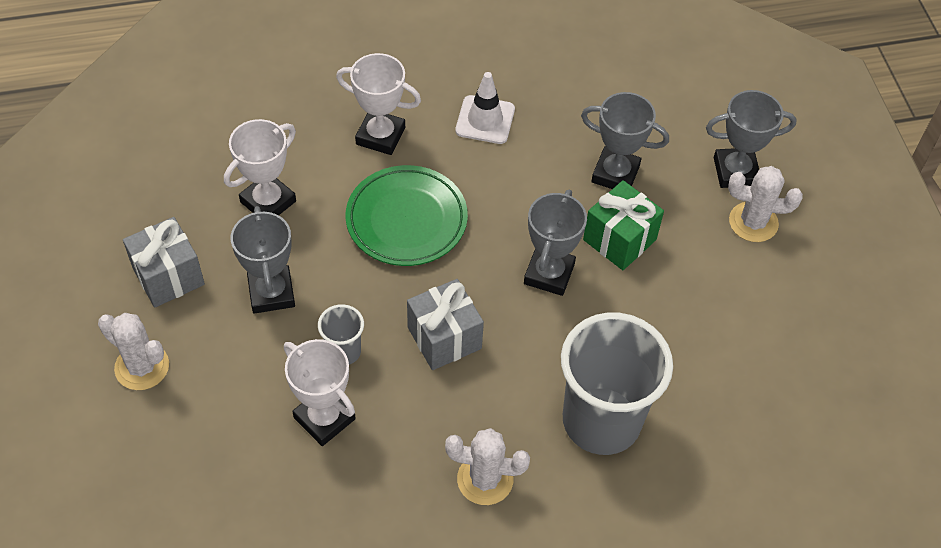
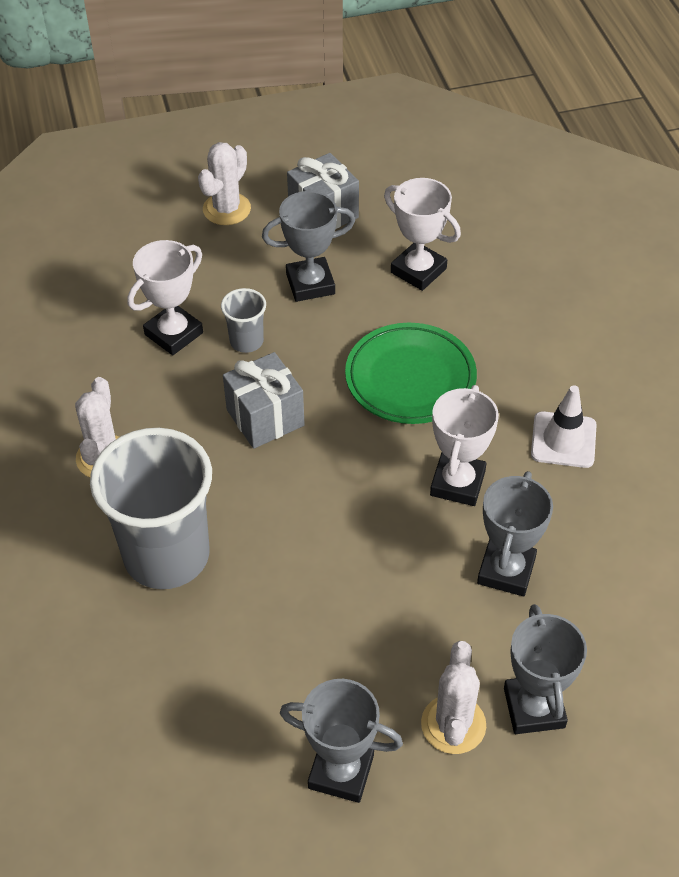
camera: 90 degrees right, 5 degrees down
white trophy [336,53,421,155] -> white trophy moved to [430,385,499,506]
grey trophy [524,190,587,296] -> grey trophy moved to [280,679,403,803]
green gift [583,180,664,270] -> none

